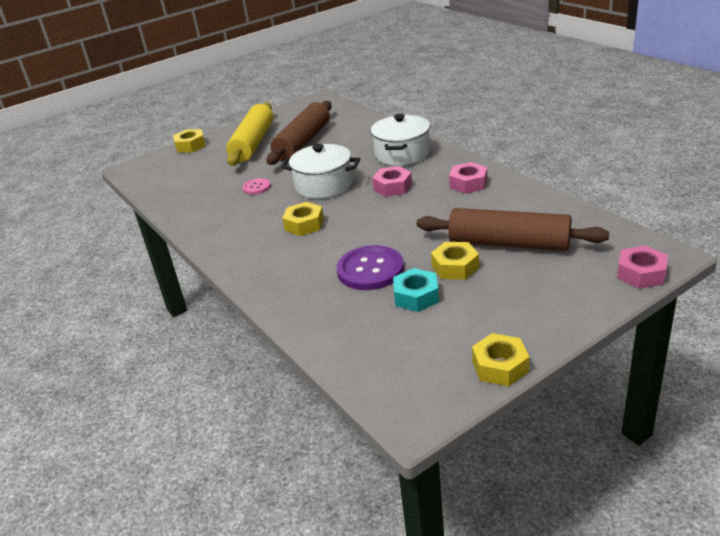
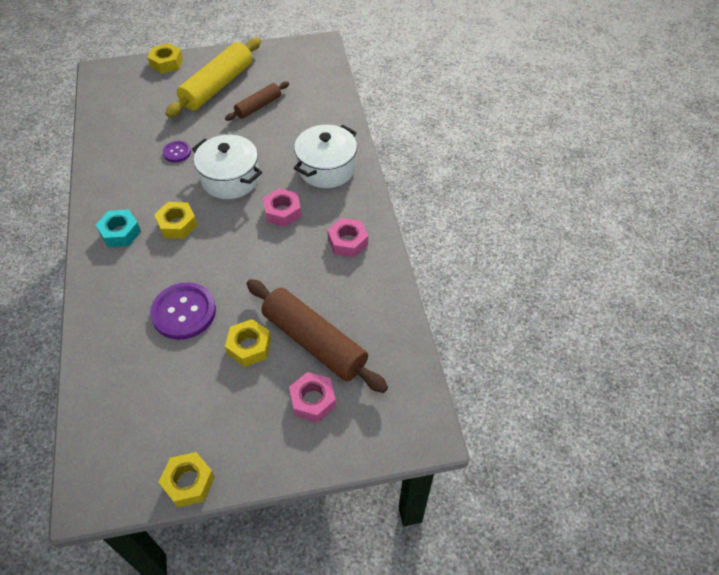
camera: 20 degrees right, 20 degrees up
pink button [243,178,271,195] -> purple button [163,141,191,162]
brown rolling pin [267,101,332,165] -> brown rolling pin [225,81,289,121], size x0.56
turquoise nut [393,268,439,312] -> turquoise nut moved to [96,209,141,247]
pink nut [617,246,668,289] -> pink nut moved to [289,372,336,423]

